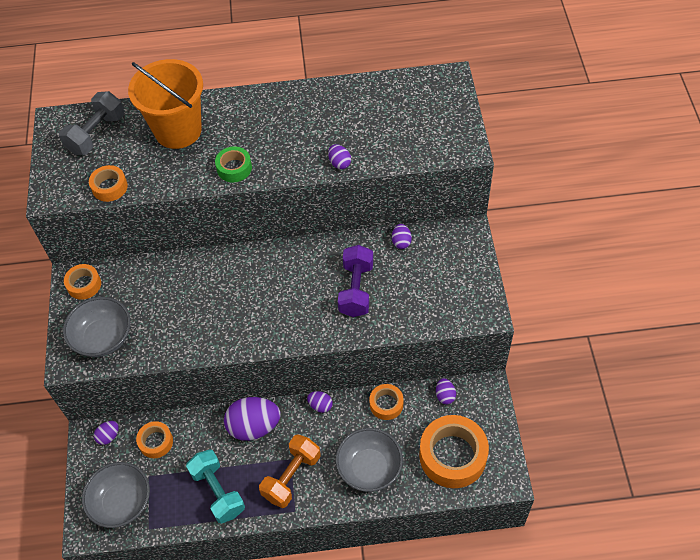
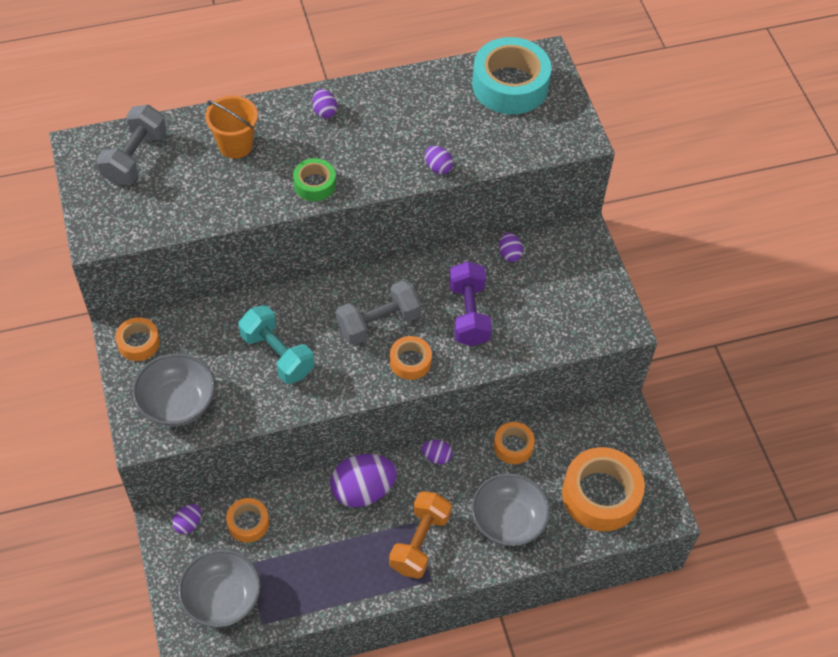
camera: 15 degrees left, 0 degrees up
orange tape [89,165,128,202] -> orange tape moved to [390,336,432,380]
orange bucket [128,59,203,149] -> orange bucket [205,95,258,159], size x0.60
turquoise dumbbell [186,449,245,524] -> turquoise dumbbell moved to [238,305,314,384]
purple egg [436,378,456,404] -> purple egg moved to [312,89,337,118]
none -> grey dumbbell [336,280,421,345]
none -> turquoise tape [472,37,551,114]

